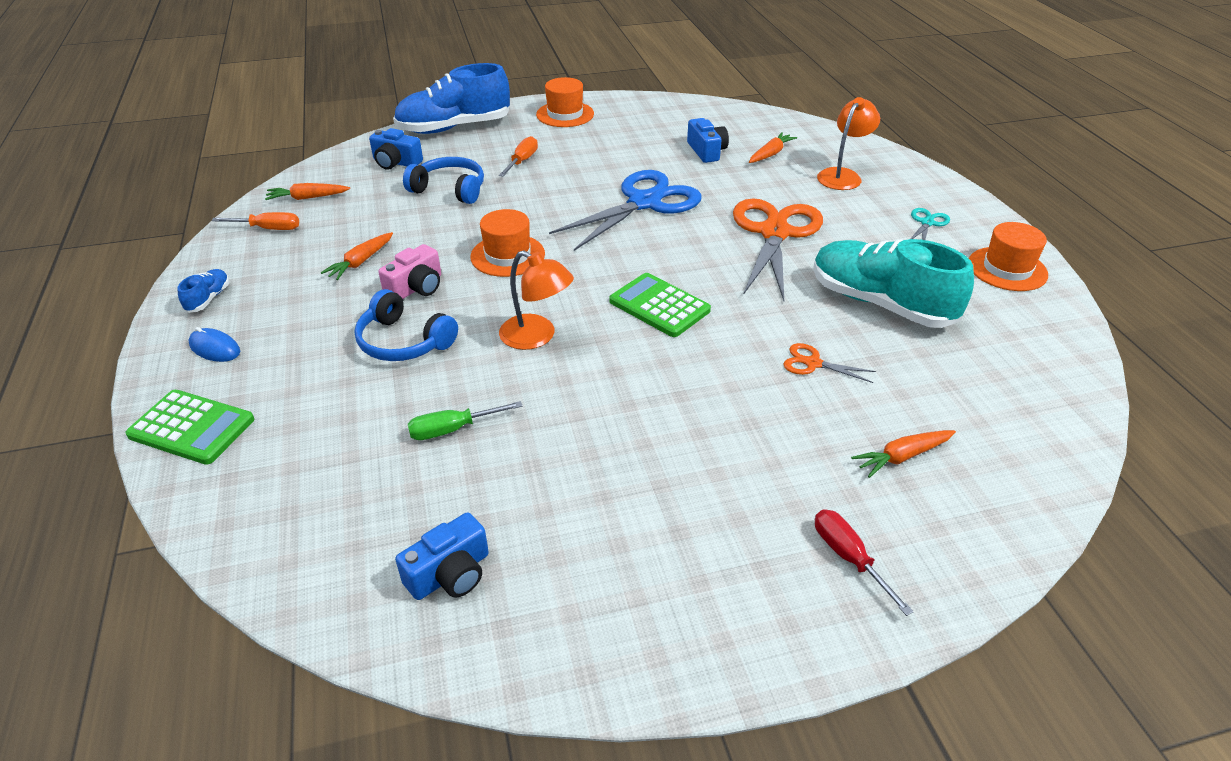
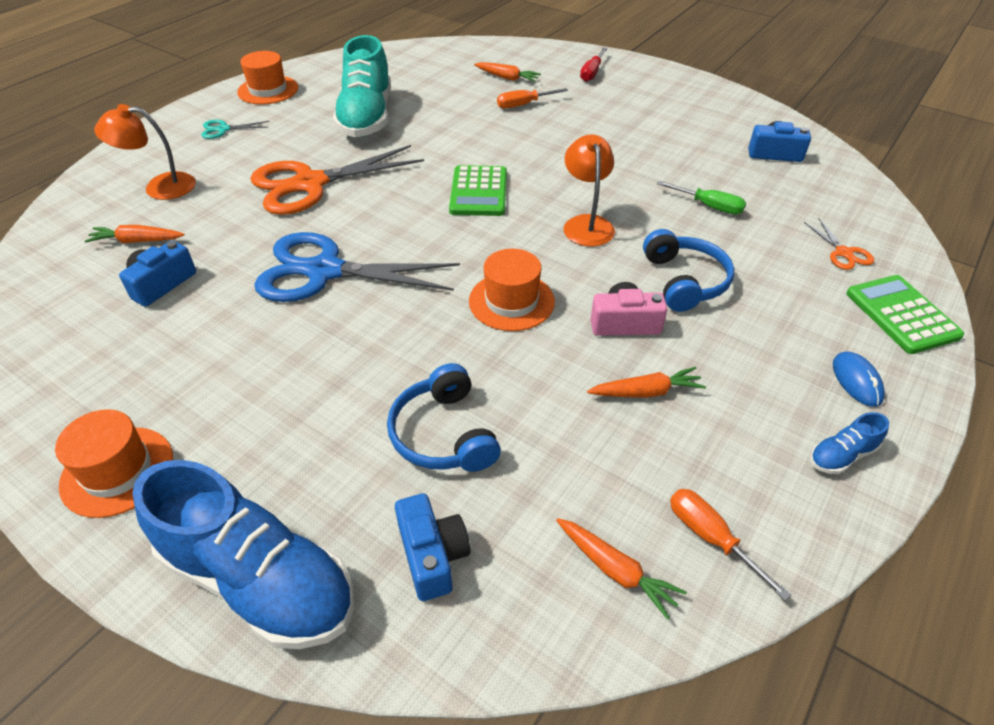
camera: 130 degrees left, 5 degrees up
orange screwdriver [499,136,538,177] -> orange screwdriver moved to [497,88,568,109]
orange scissors [783,343,876,383] -> orange scissors moved to [804,219,874,270]

